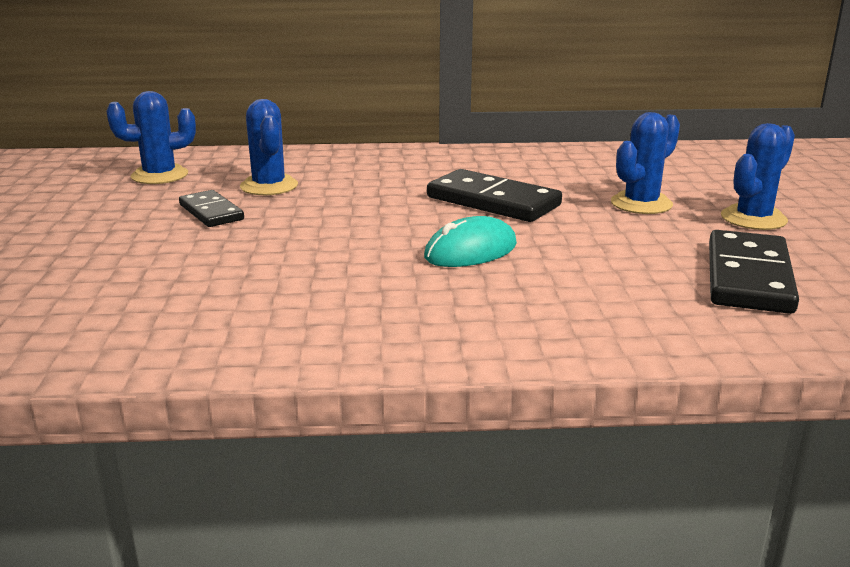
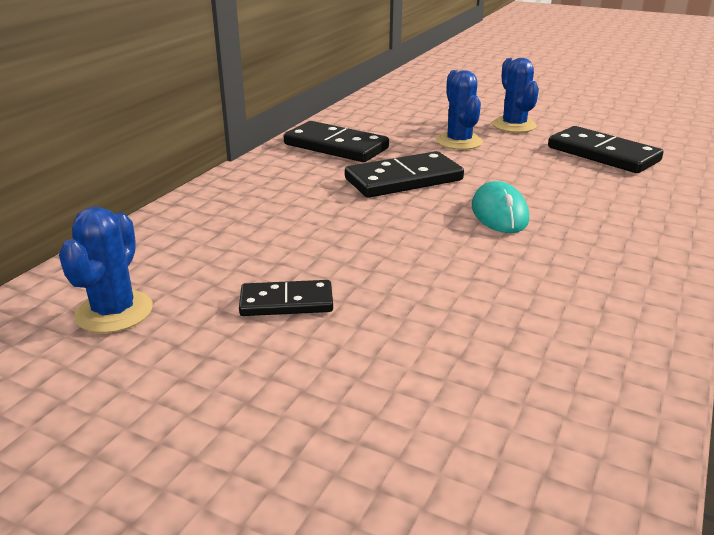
camera: 60 degrees left, 5 degrees up
blue cactus [240,99,298,195] -> none
none -> black domino [284,121,389,162]

